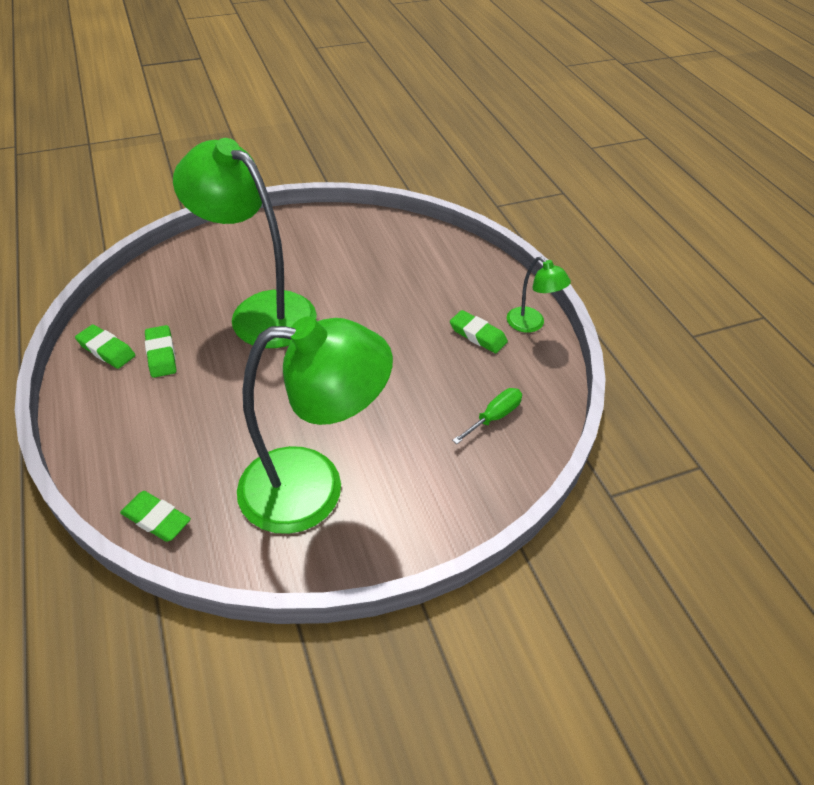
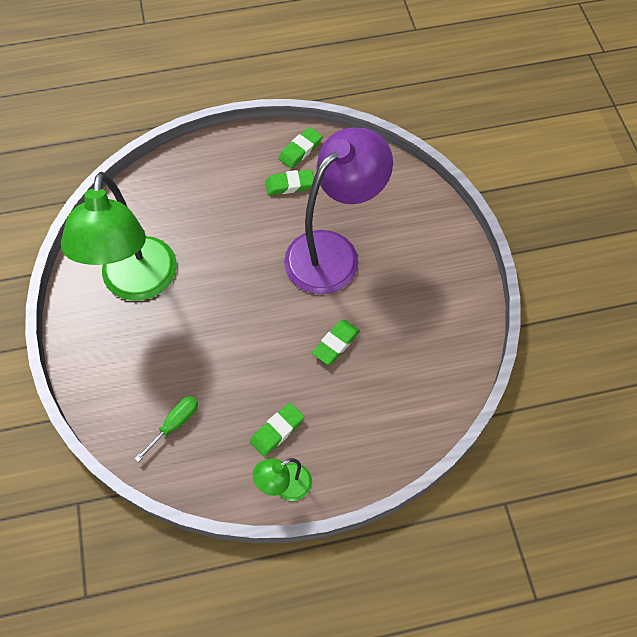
camera: 100 degrees right, 15 degrees up
green eraser [120,491,191,542] -> green eraser moved to [312,320,360,365]
green lamp [173,138,317,348] -> purple lamp [284,128,393,294]
green screwdriver [452,388,522,444] -> green screwdriver turned 105 degrees counterclockwise [135,396,198,462]

